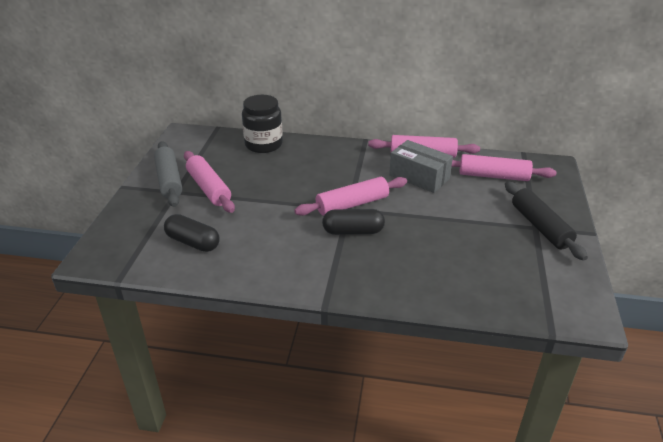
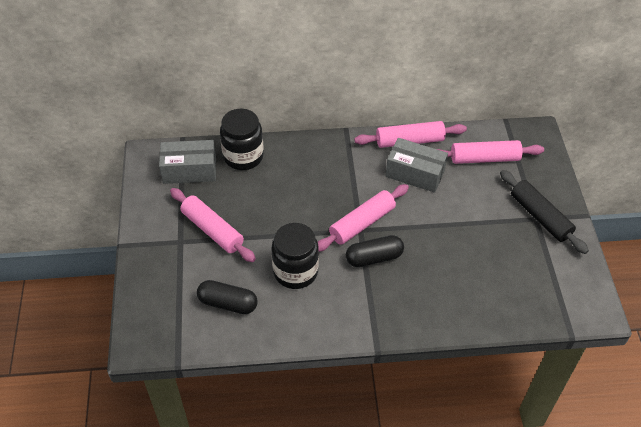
camera: 15 degrees left, 15 degrees up
grey rolling pin [154,141,182,207] -> none
none -> grey box [159,140,216,184]
none -> black jar [272,223,319,289]

